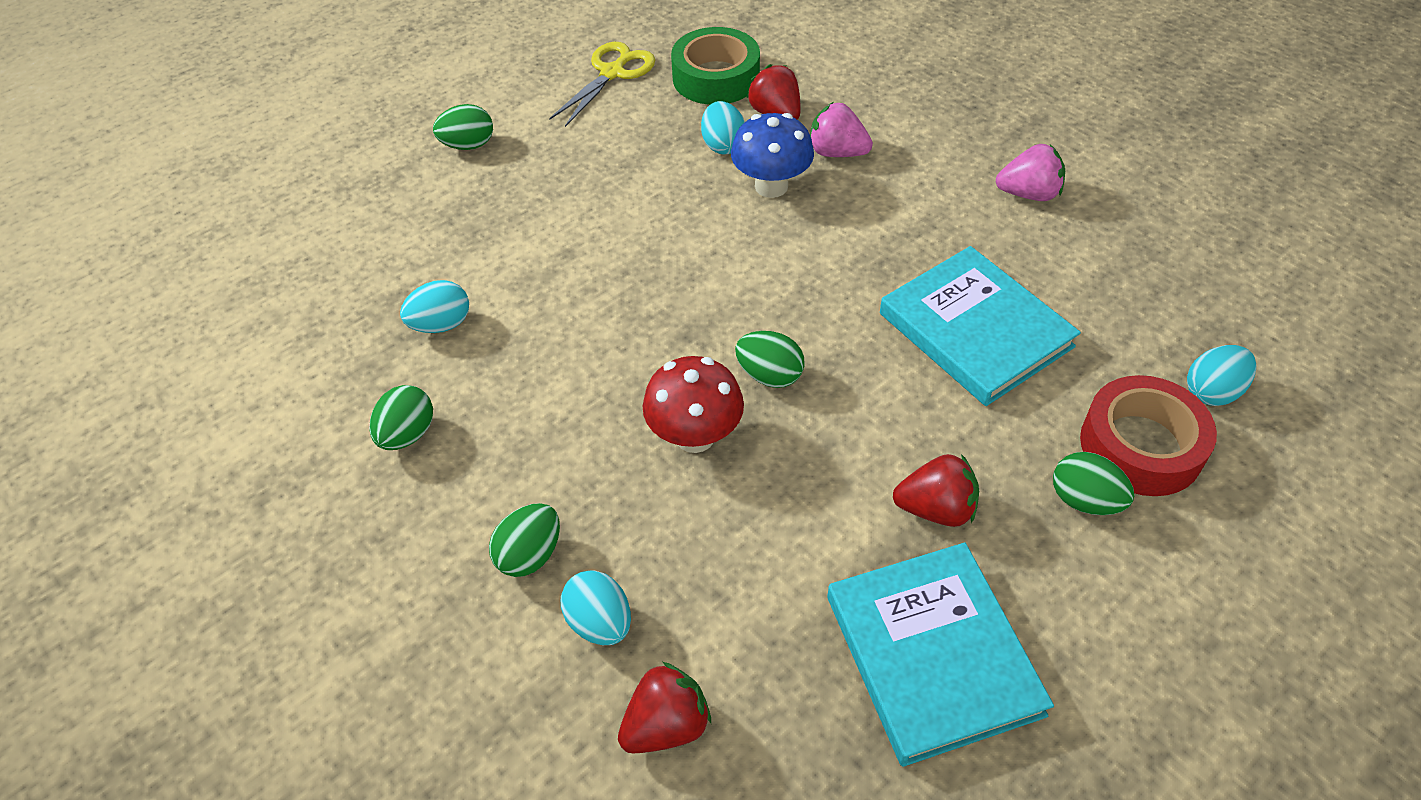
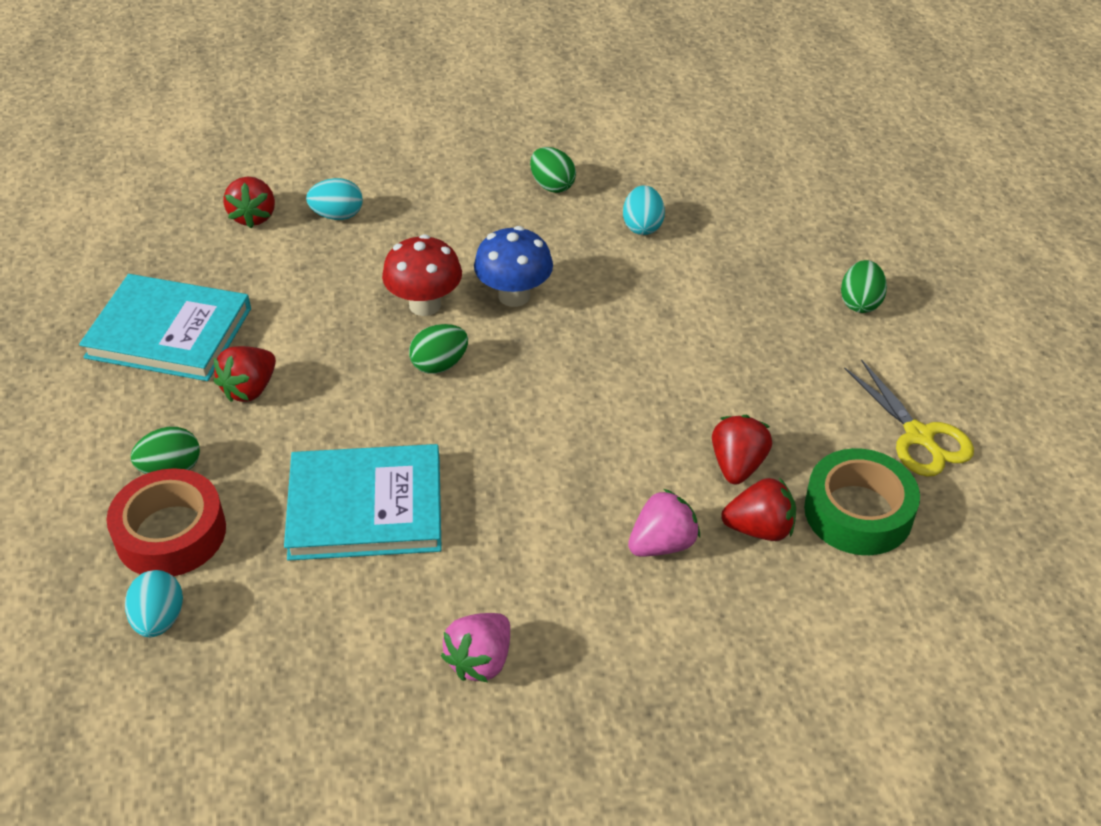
camera: 120 degrees right, 5 degrees down
green egg [489,503,560,577] -> none
turquoise egg [701,101,745,154] -> red strawberry [712,415,772,484]
blue mushroom [731,113,814,198] -> blue mushroom moved to [474,226,553,307]

